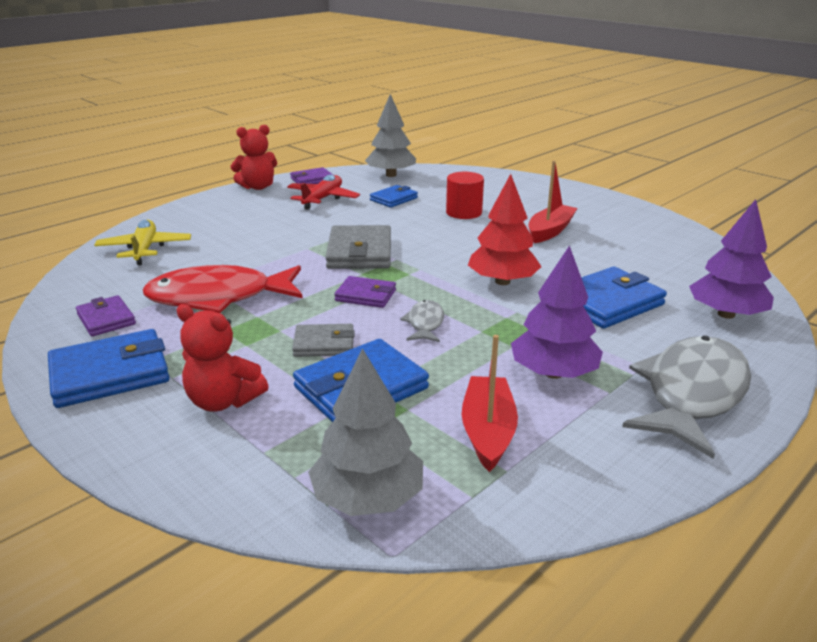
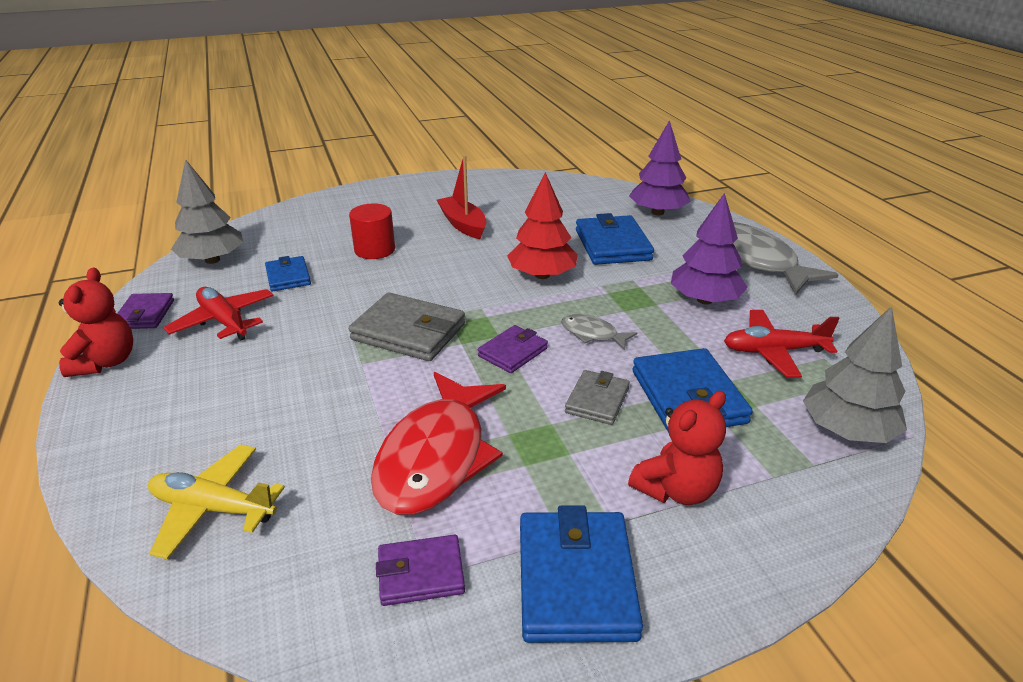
camera: 65 degrees left, 5 degrees up
red boat [462,335,518,472] -> red plane [724,310,840,378]

